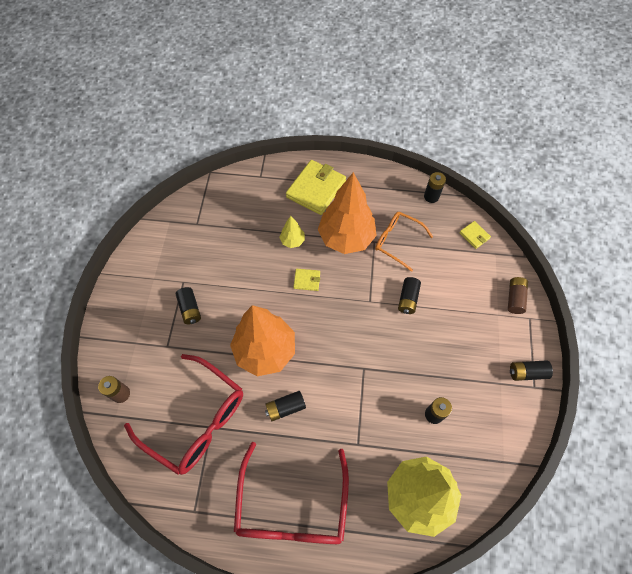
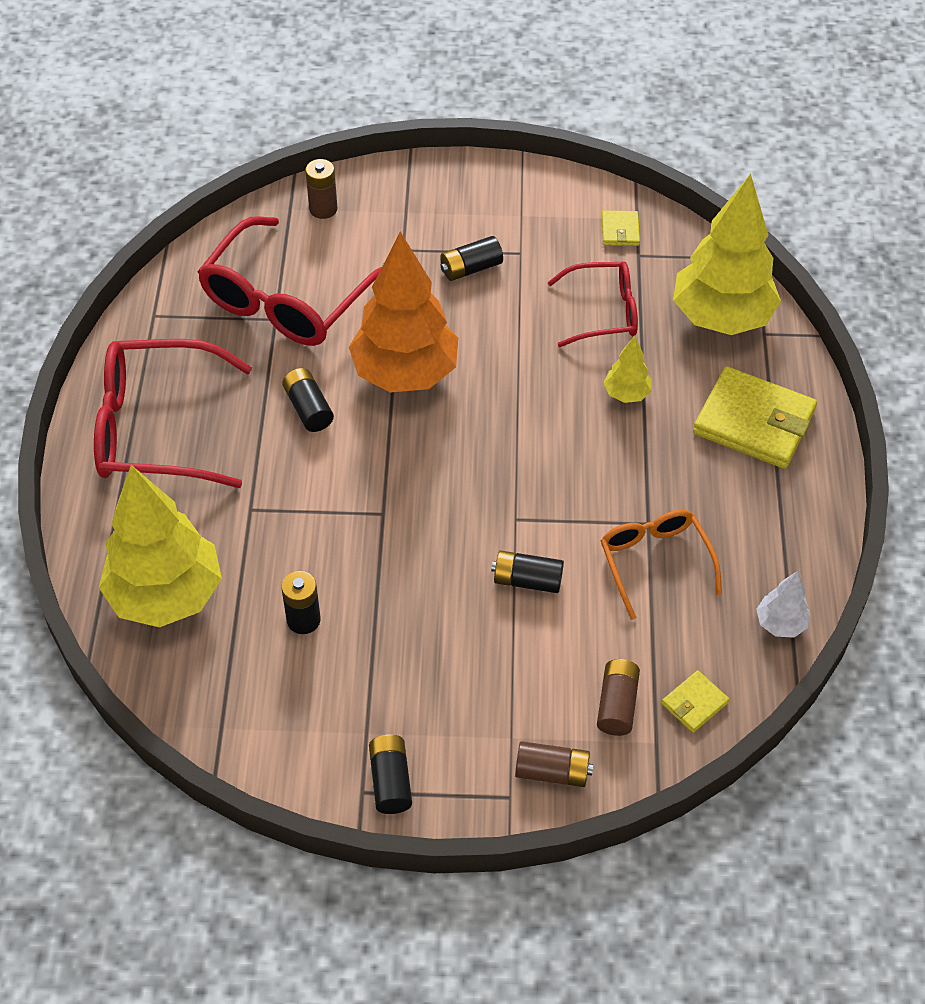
camera: 85 degrees right, 10 degrees down
yellow wallet [293,269,320,291] -> yellow wallet moved to [602,211,640,246]
orange tree [317,172,377,254] -> none
orange glasses [375,212,433,272] -> orange glasses turned 45 degrees counterclockwise [601,510,722,620]
black battery [424,172,446,203] -> white tree [756,571,810,638]
none -> red glasses [548,261,638,347]
none -> brown battery [597,659,640,736]
none -> yellow tree [673,174,781,335]

